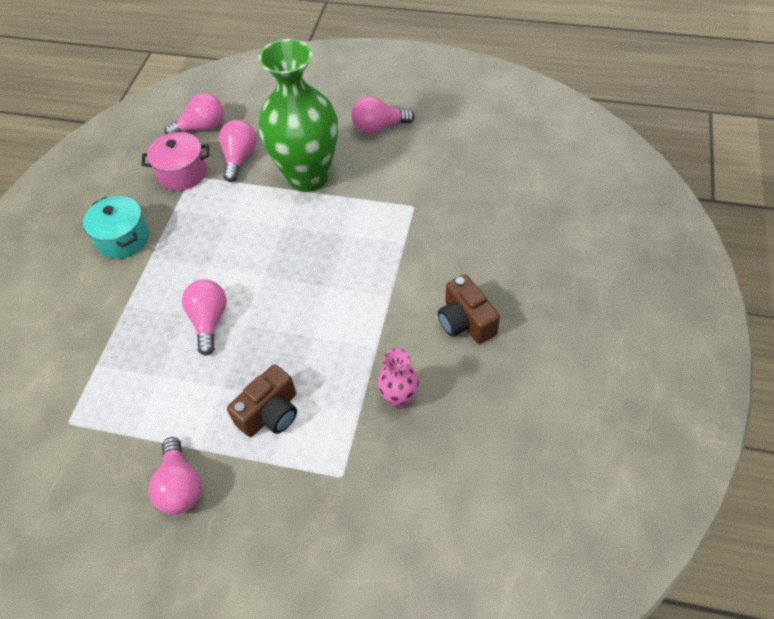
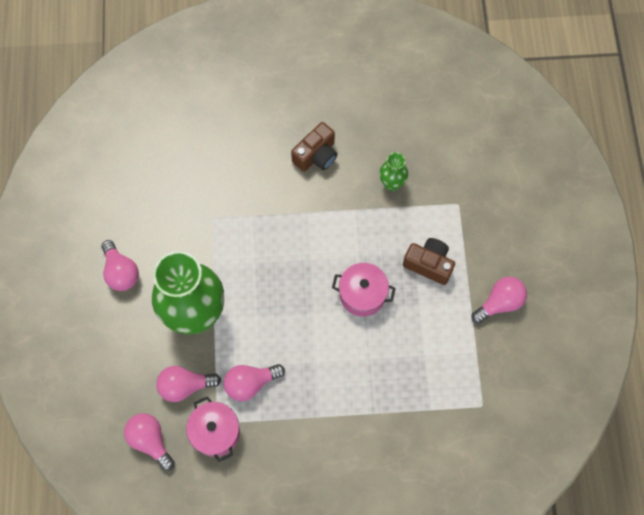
camera: 110 degrees left, 15 degrees up
turquoise pot [83,196,149,259] -> none
pink light bulb [182,279,227,356] -> pink light bulb moved to [224,364,285,401]
pink vase [377,349,419,409] -> green vase [379,152,408,191]
none -> pink pot [332,263,396,317]

